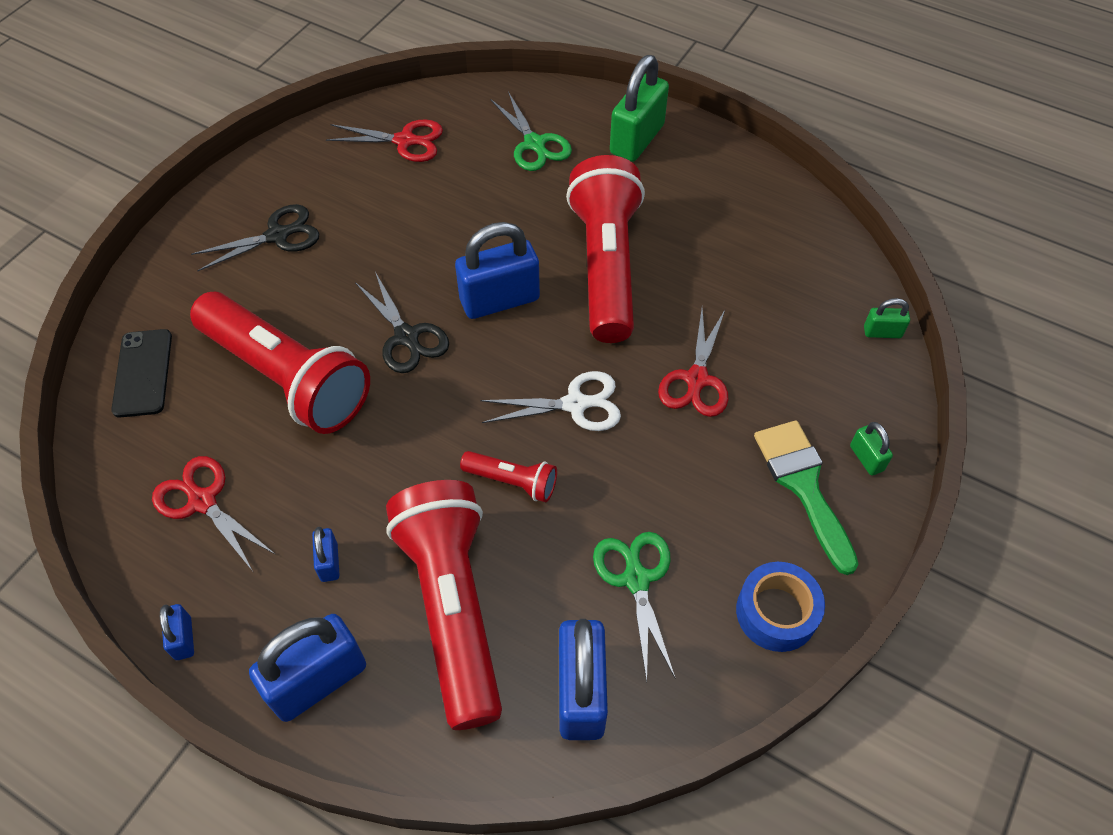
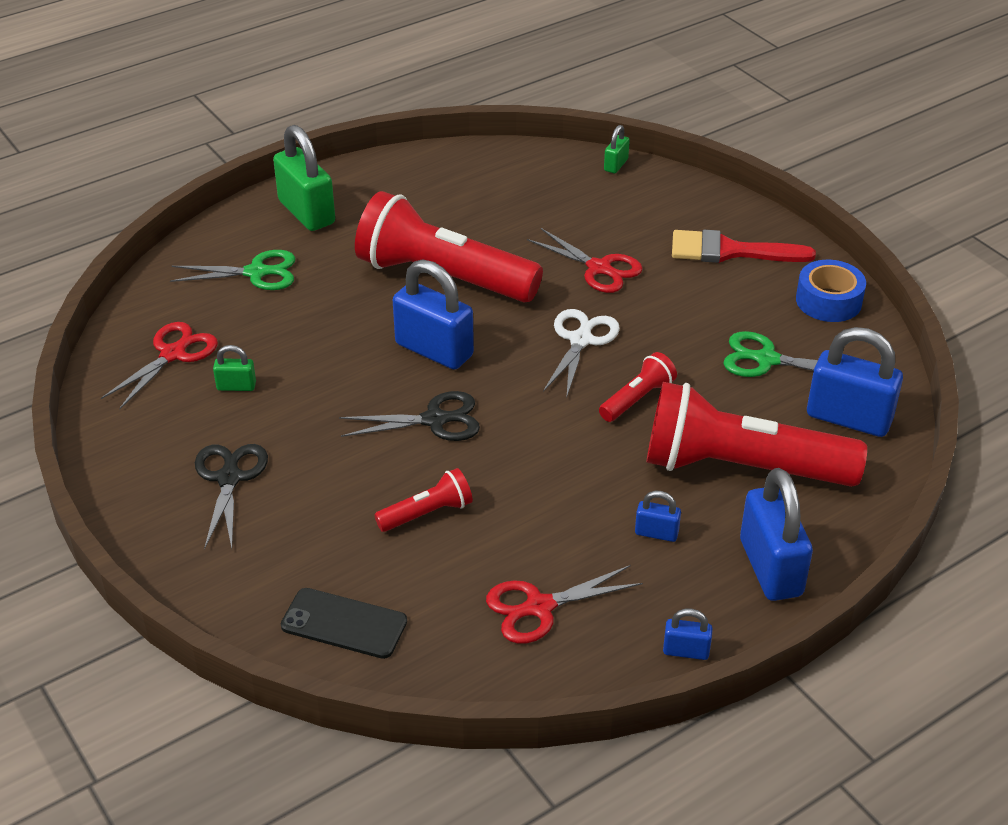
camera: 65 degrees left, 15 degrees down
red flashlight [190,292,370,434] -> red flashlight [374,468,473,532], size x0.44
blue padlock [455,222,540,319] -> blue padlock turned 60 degrees counterclockwise [393,259,474,370]
green brush [754,420,859,575] -> red brush [672,229,816,263]
green padlock [850,422,893,476] -> green padlock moved to [213,345,256,391]

